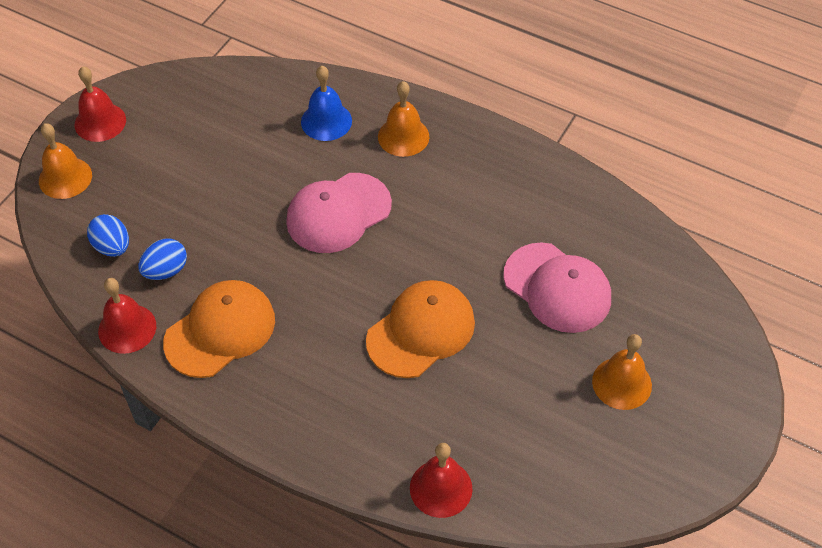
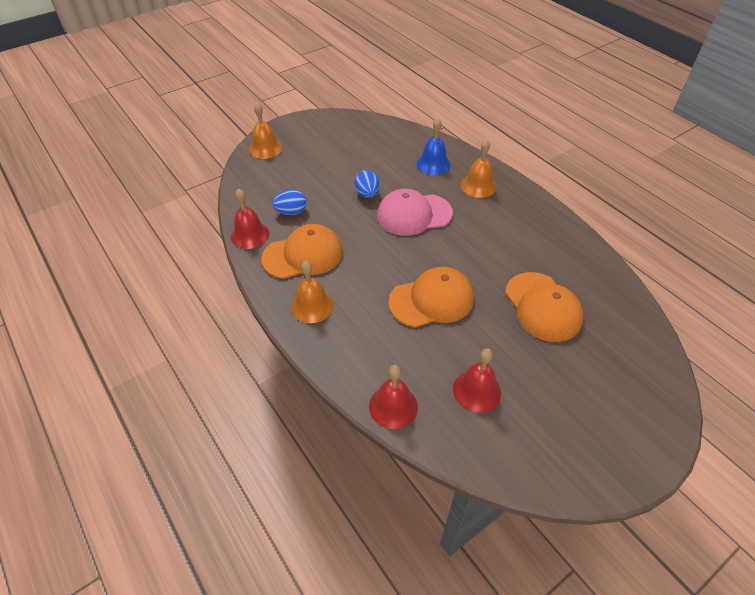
camera: 25 degrees right, 5 degrees down
red bell [75,66,126,142] -> red bell moved to [453,348,501,413]
blue egg [87,214,129,257] -> blue egg moved to [355,170,380,198]
pink cap [503,242,611,333] -> orange cap [505,272,584,342]
orange bell [592,334,652,410] -> orange bell moved to [291,261,334,323]

